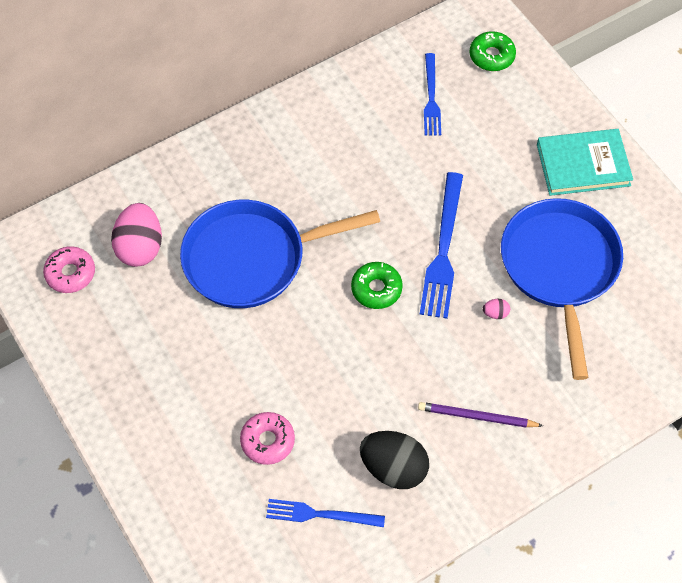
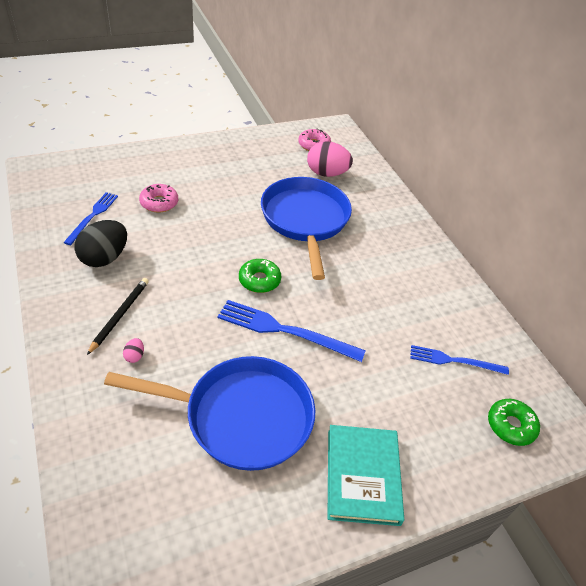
camera: 95 degrees right, 15 degrees down
purple pencil [418,402,543,427] -> black pencil [87,278,149,355]
pink egg [483,299,510,319] -> pink egg moved to [123,338,144,363]

